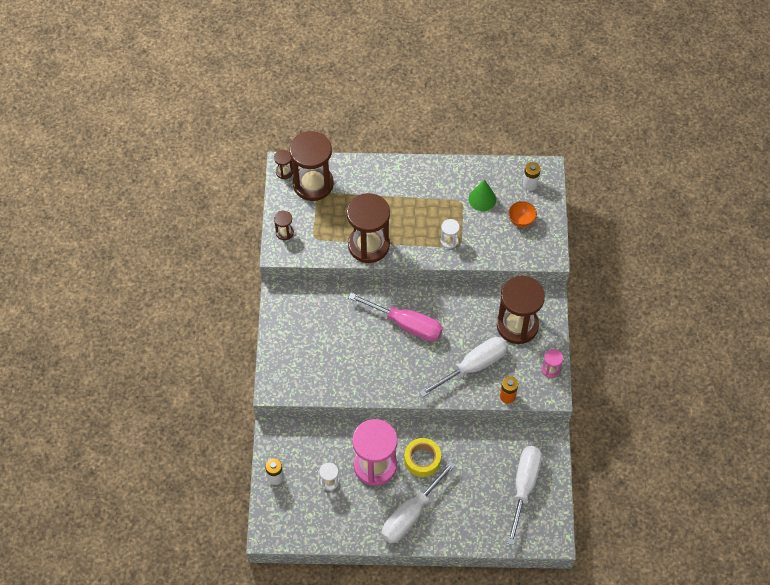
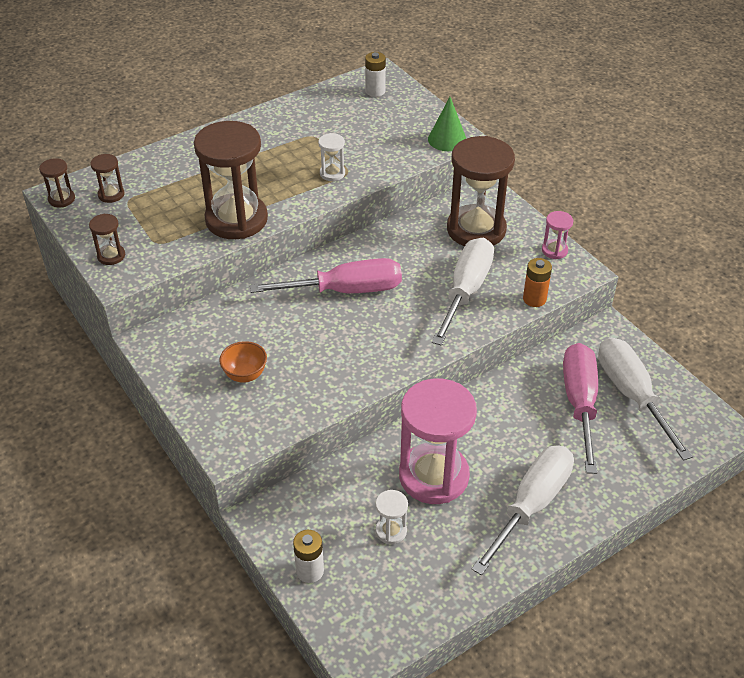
camera: 35 degrees left, 15 degrees down
brown hourglass [289,131,334,201] -> brown hourglass [90,154,124,203], size x0.43
white screwdriver [381,461,456,543] -> white screwdriver turned 150 degrees counterclockwise [472,445,574,575]
yellow tape [404,438,441,477] -> none
green cone [469,179,496,211] -> green cone moved to [428,97,466,151]
orange bowl [508,201,537,228] -> orange bowl moved to [219,341,267,383]
none -> pink screwdriver [563,343,598,474]

